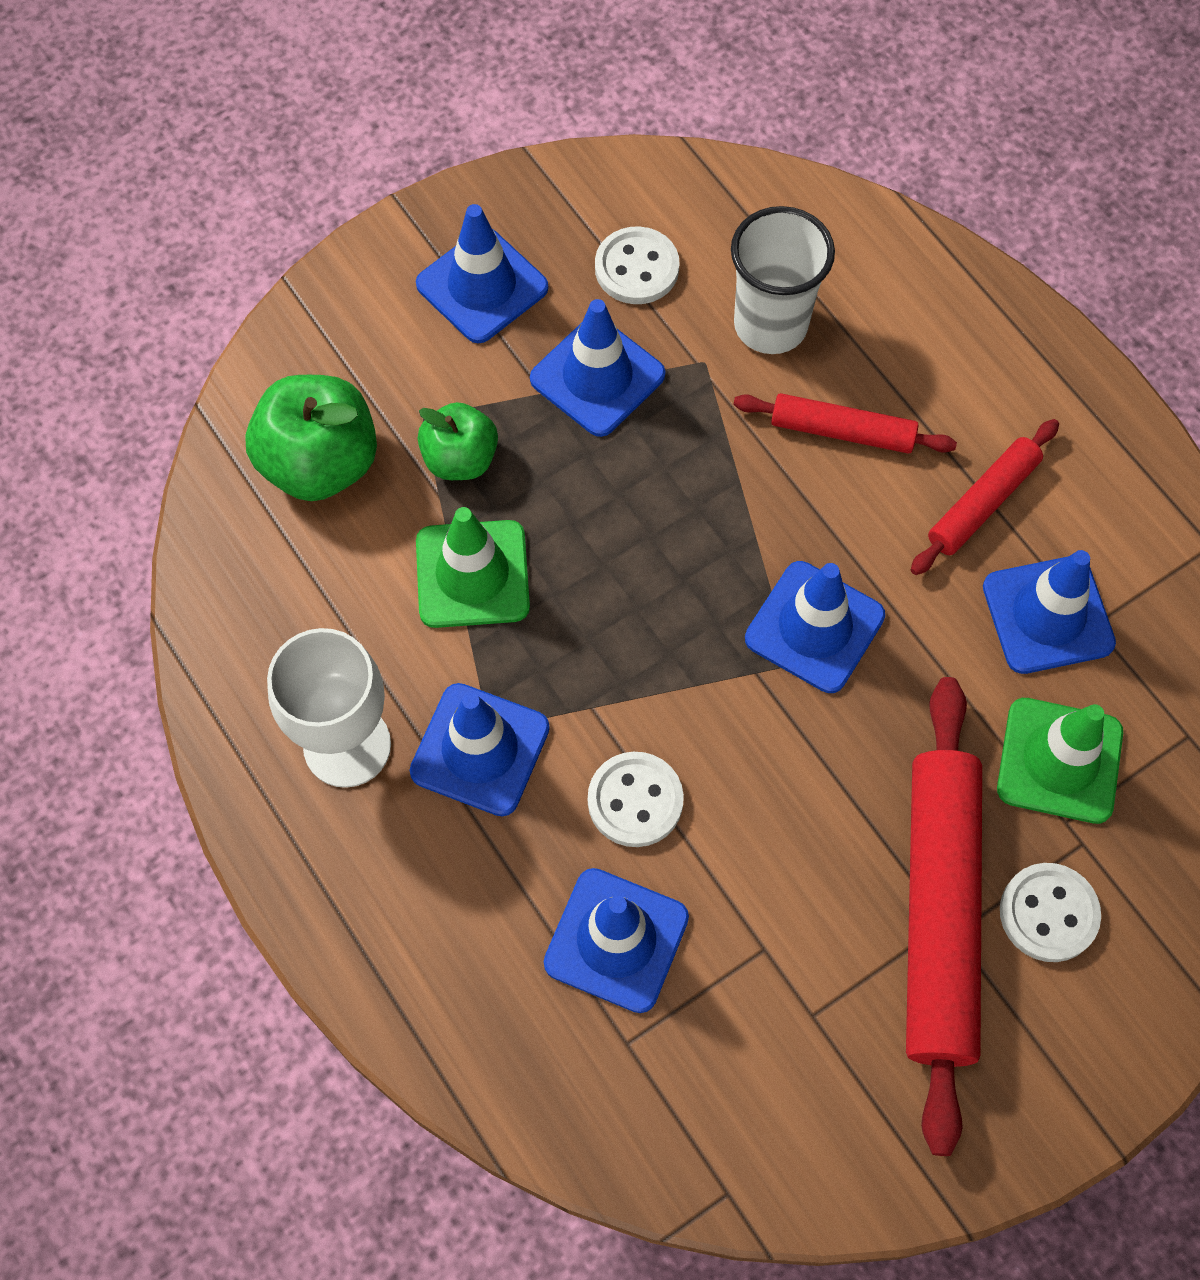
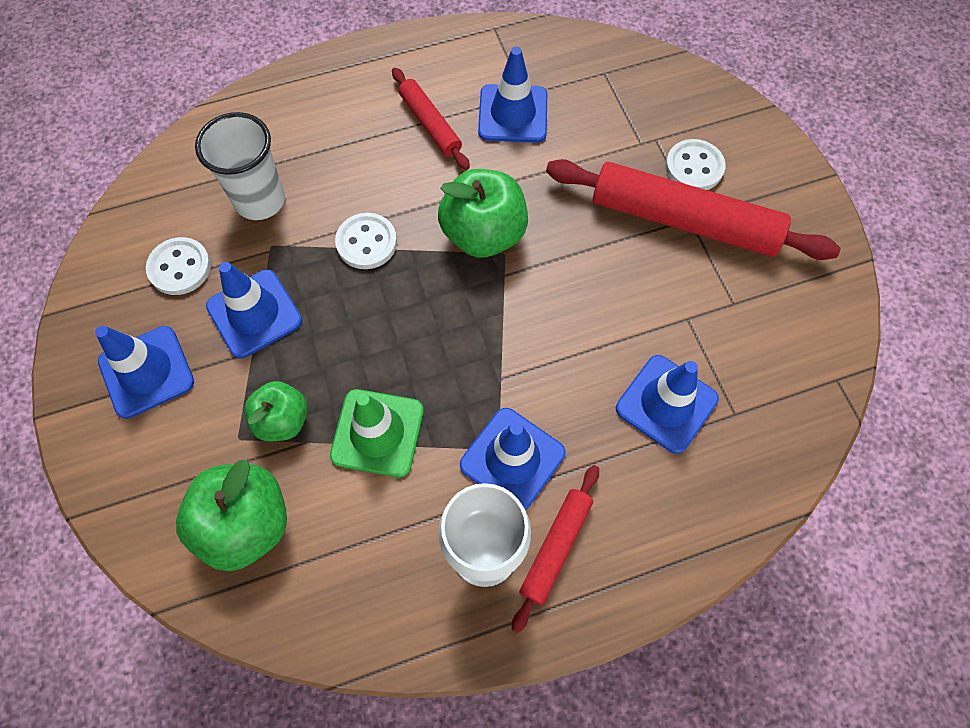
camera: 75 degrees left, 0 degrees up
white button [588,752,684,847] -> white button moved to [335,213,397,269]
red rolling pin [733,393,957,454] -> red rolling pin moved to [512,465,599,633]
blue traffic cone [745,561,885,693] -> green apple [438,169,528,258]
green traffic cone [997,698,1123,824] -> none

